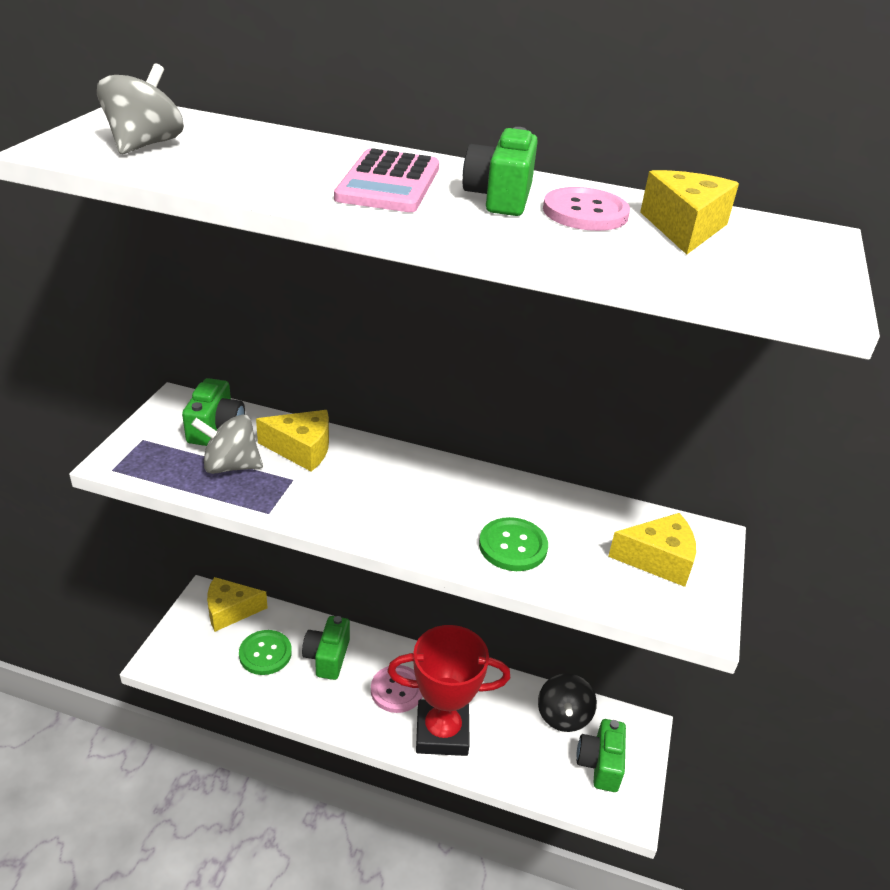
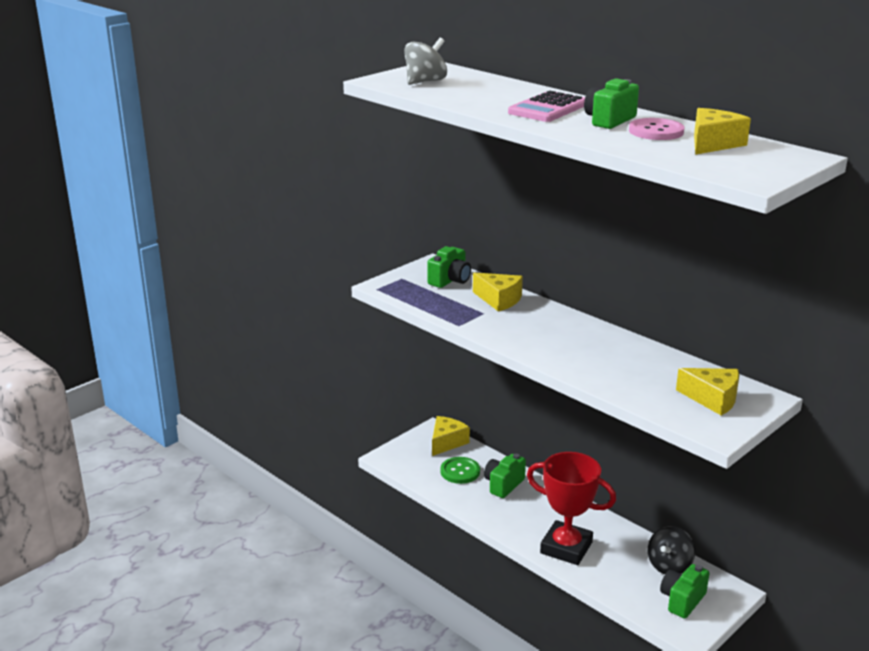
camera: 30 degrees right, 10 degrees down
grey spinning top [191,415,263,474] -> none
yellow cheese [207,577,267,632] -> yellow cheese turned 105 degrees clockwise [432,416,470,456]
pink button [371,665,423,713] -> none
green button [479,517,548,571] -> none

